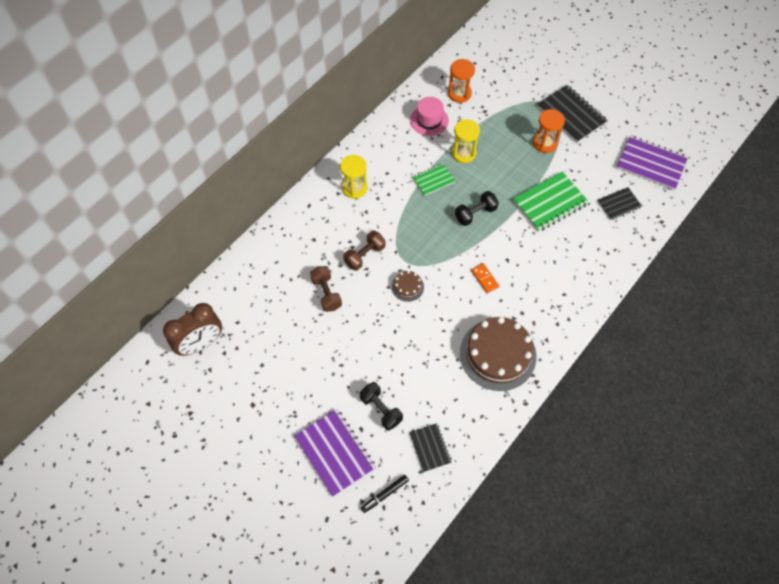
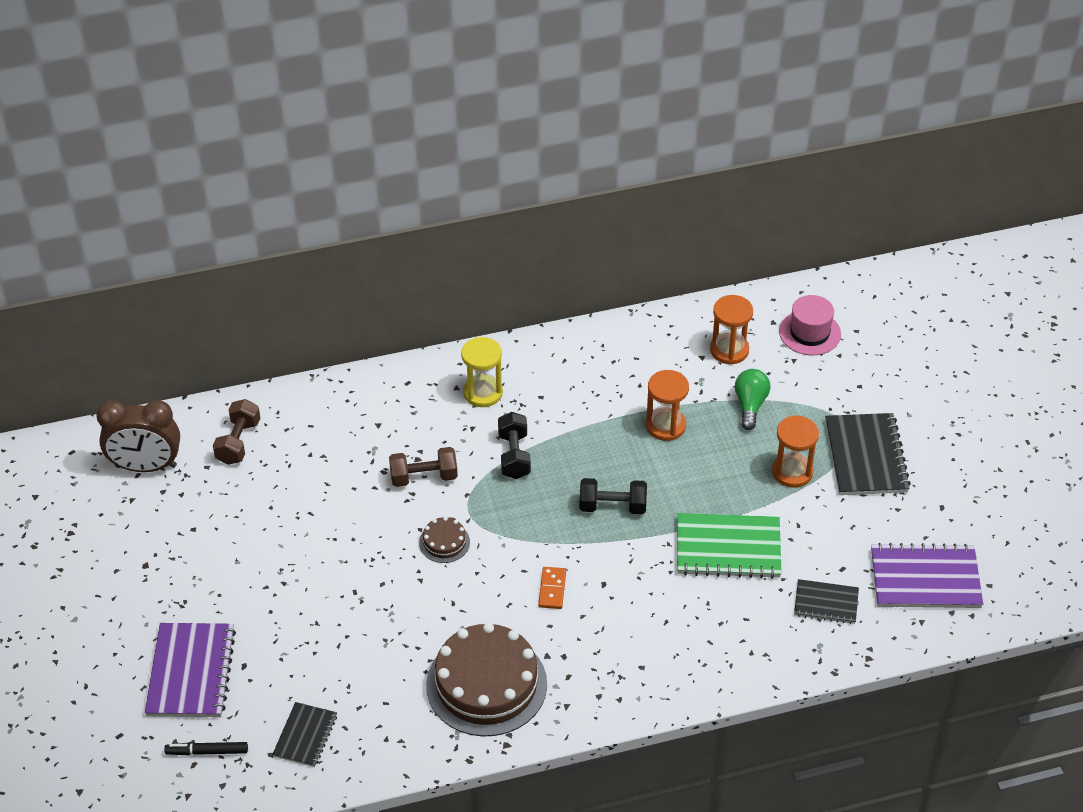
camera: 35 degrees right, 15 degrees down
brown dumbbell [310,266,342,312] -> brown dumbbell moved to [213,399,260,465]
black dumbbell [360,382,403,431] -> black dumbbell moved to [498,412,531,479]
pink hat [410,97,449,136] -> pink hat moved to [779,295,841,355]
green notebook [412,163,455,196] -> none
yellow hourglass [452,119,480,163] -> orange hourglass [646,370,689,441]
purple notebook [617,135,688,190] -> purple notebook turned 60 degrees counterclockwise [871,543,983,608]
none -> green light bulb [735,369,770,430]

